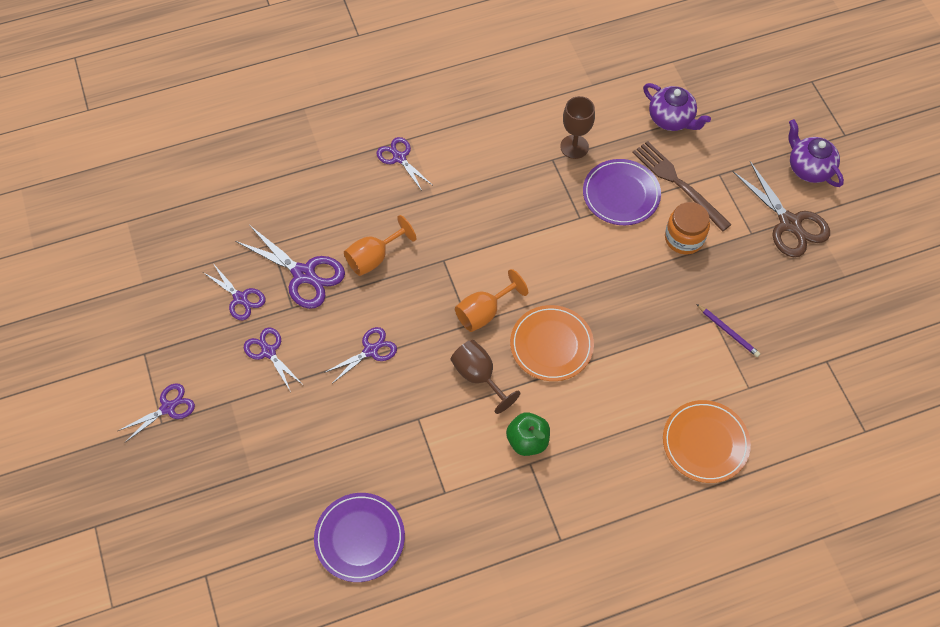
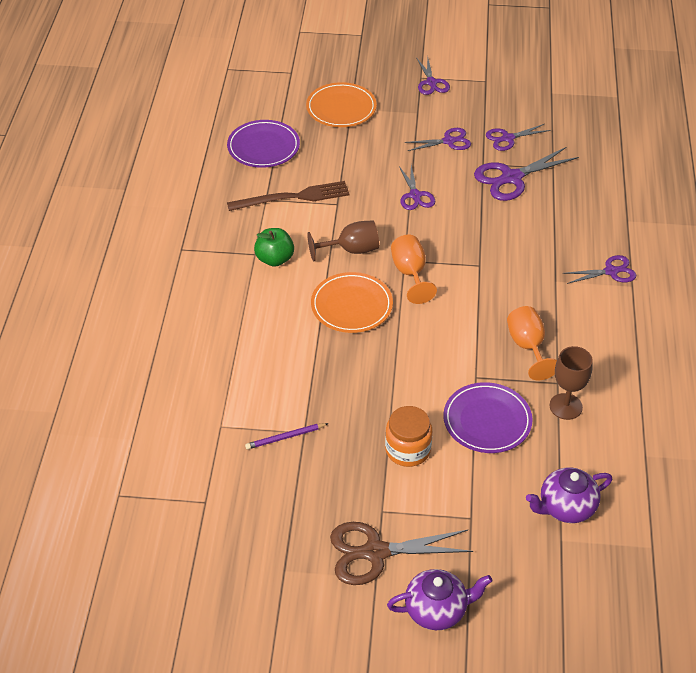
camera: 115 degrees right, 15 degrees down
orange goblet [344,215,416,276] -> orange goblet moved to [507,306,557,381]
brown fork [632,141,732,232] -> brown fork moved to [227,181,350,211]
orange plate [663,400,751,483] -> orange plate moved to [306,82,377,127]

